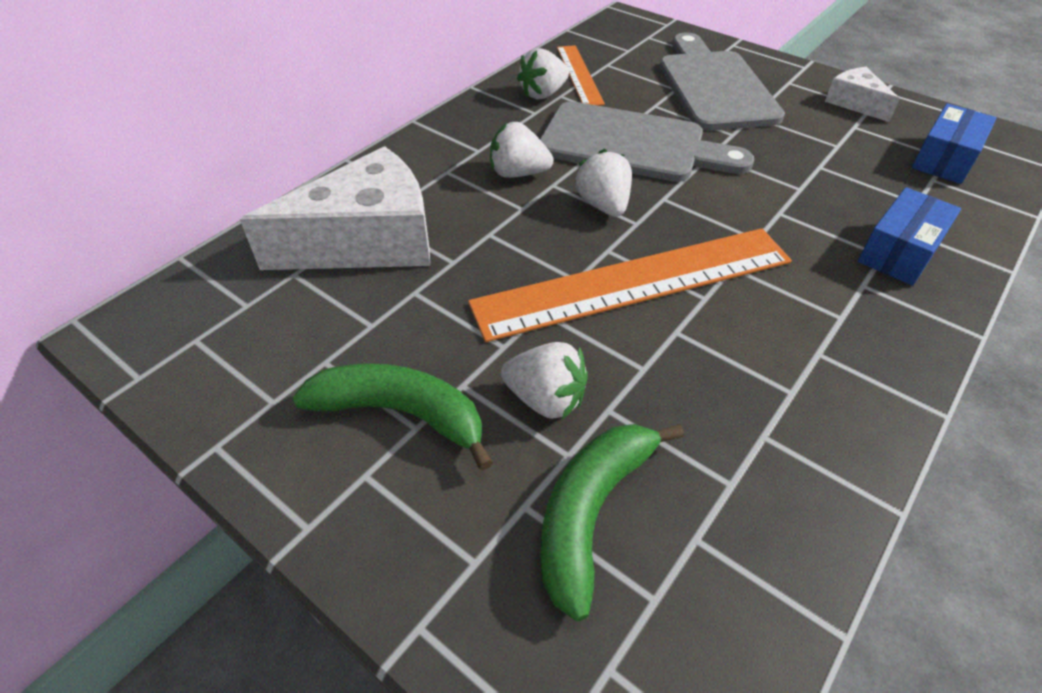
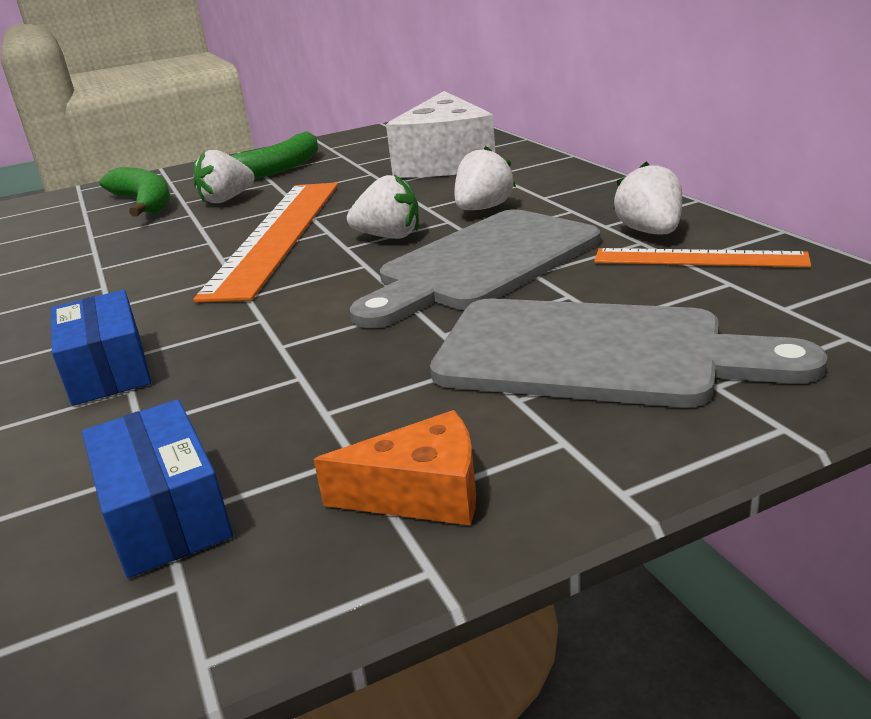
camera: 120 degrees right, 20 degrees down
white cheese [825,67,900,122] -> orange cheese [314,410,476,525]

